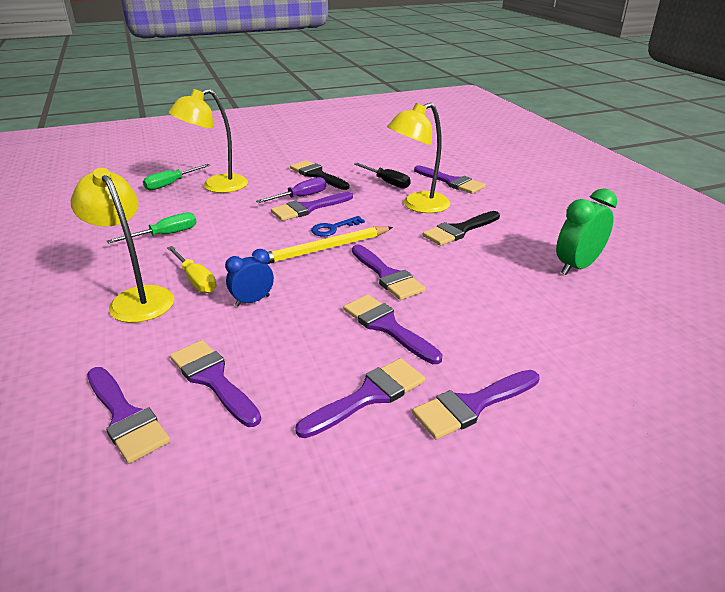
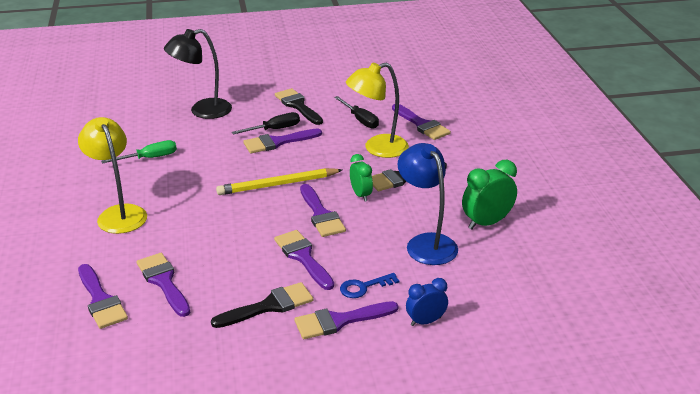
camera: 10 degrees right, 0 degrees up
green screwdriver [143,164,210,190] -> none
yellow screwdriver [167,246,216,293] -> none
yellow lamp [168,89,248,193] -> black lamp [164,29,232,119]
blue clock [225,249,274,307] -> blue clock moved to [406,278,448,326]
purple screwdriver [256,177,326,203] -> black screwdriver [232,112,300,135]
purple brush [295,358,425,438] -> black brush [211,282,313,328]
blue key [311,216,365,236] -> blue key moved to [340,273,399,298]
none -> green clock [350,154,373,202]
none -> blue lamp [397,143,458,265]

